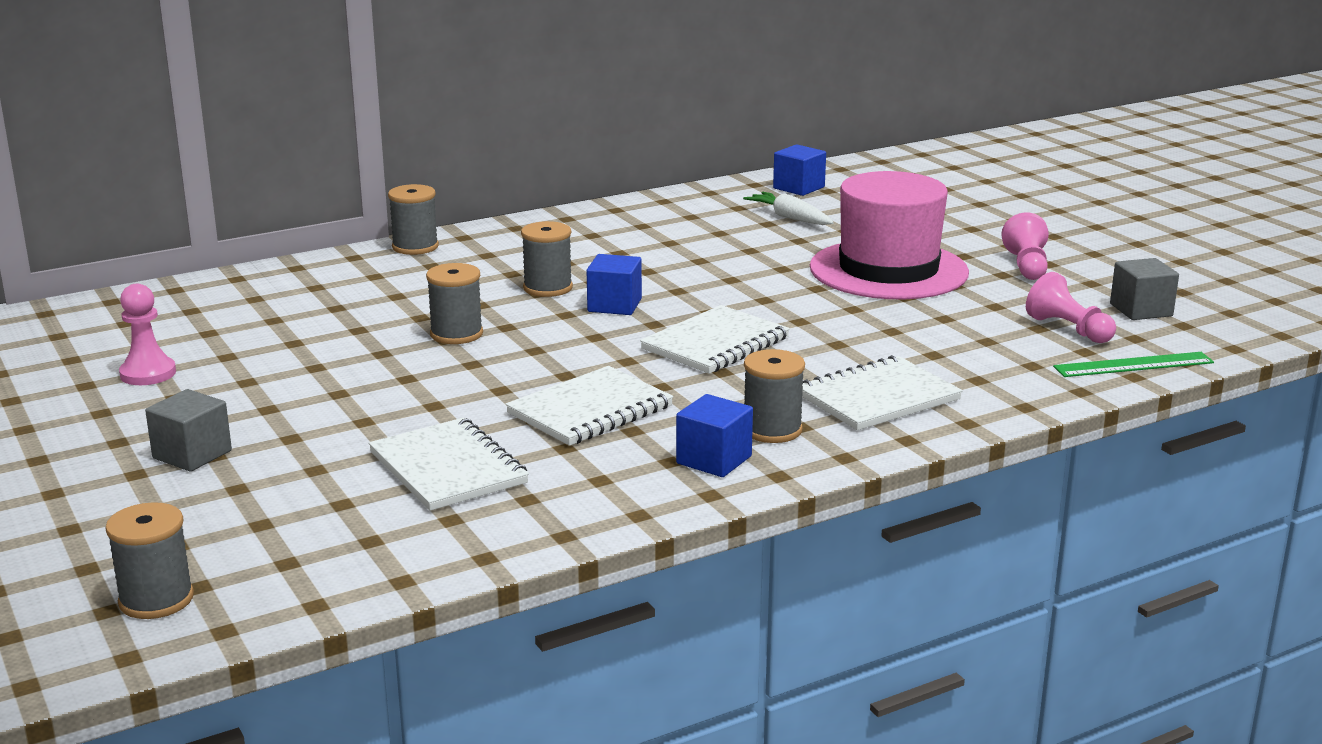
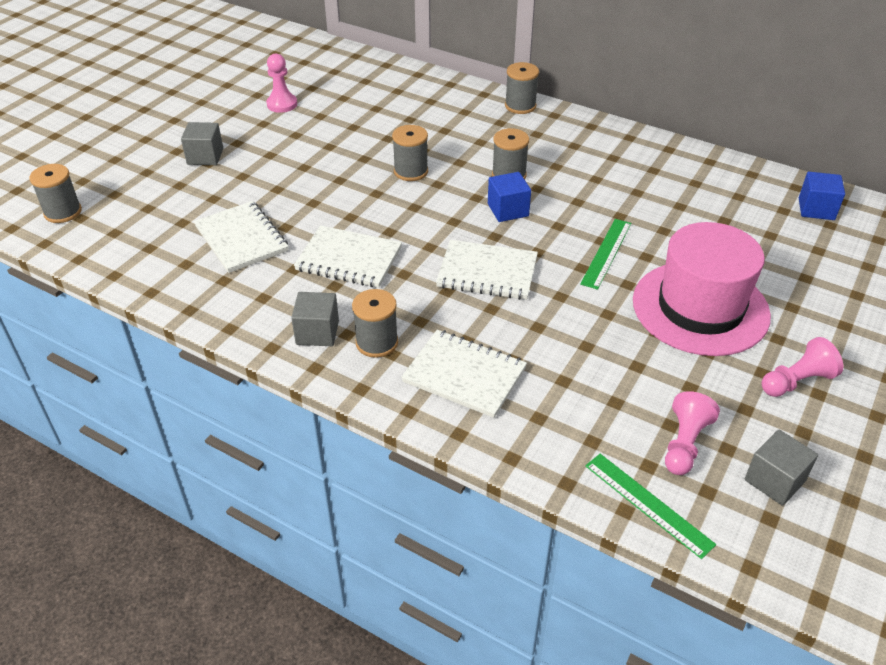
camera: 60 degrees right, 20 degrees up
white notebook [368,418,529,511] -> white notebook turned 60 degrees counterclockwise [194,201,289,273]
blue cube [676,394,753,477] -> grey cube [291,292,339,346]
white carrot [743,192,834,225] -> none
none -> green ruler [580,219,631,290]

